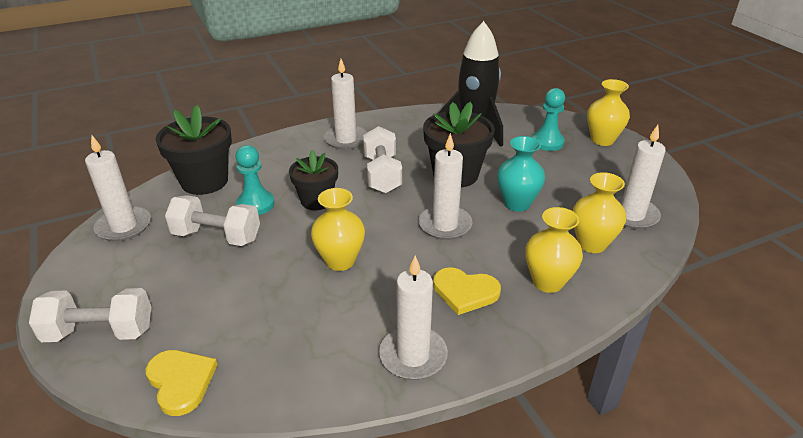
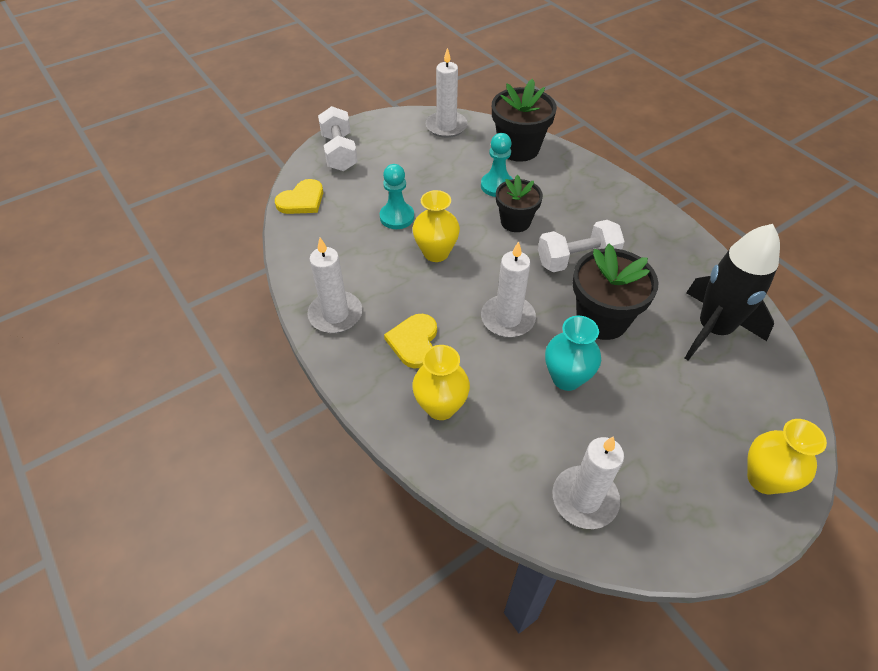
camera: 80 degrees right, 15 degrees up
white dumbbell [165,195,260,246] -> none
white candle [324,59,367,150] -> none
turquoise pawn [532,88,565,151] -> turquoise pawn moved to [380,164,414,229]
yellow vase [573,172,626,253] -> none

